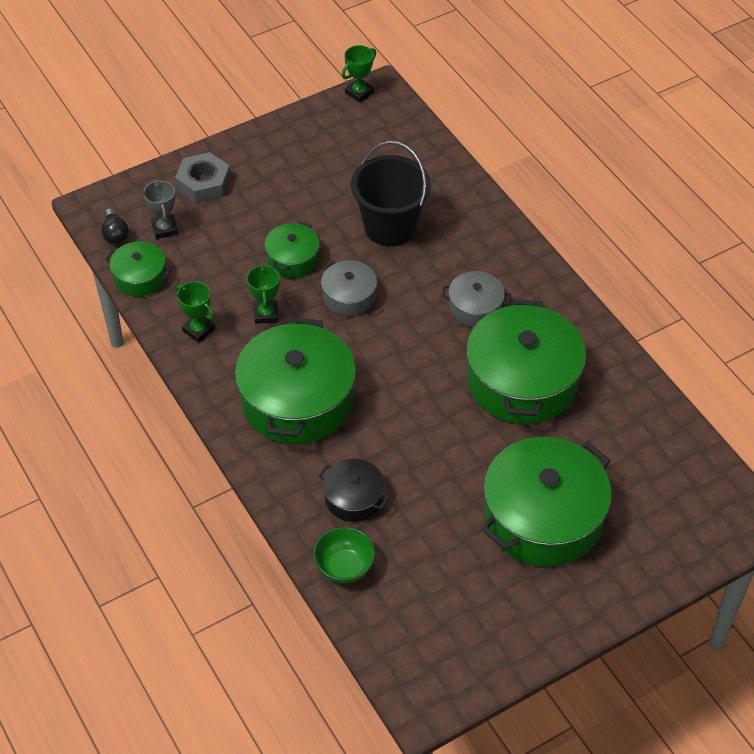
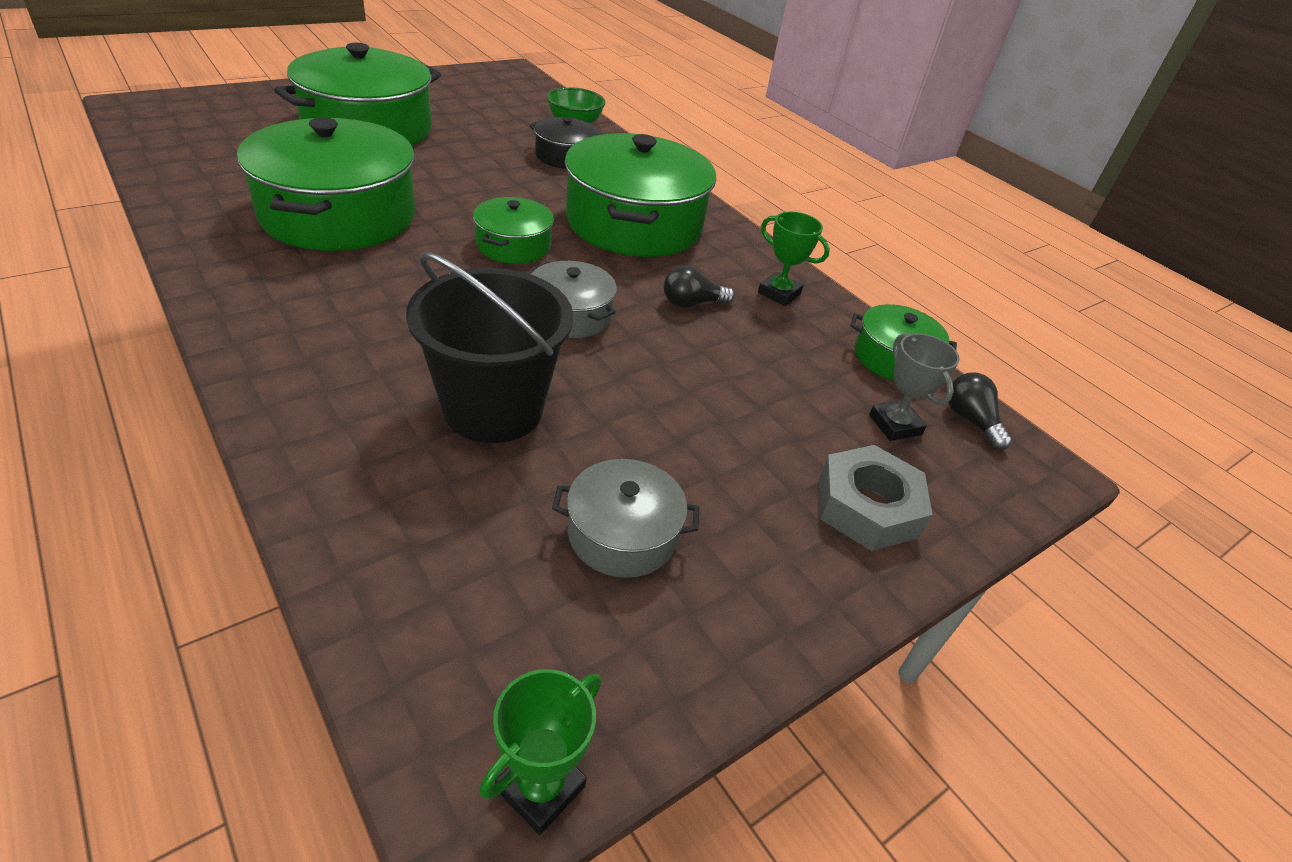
camera: 170 degrees right, 10 degrees down
green trophy [247,263,280,324] -> black light bulb [664,265,735,308]
green pot [264,221,320,277] -> green pot moved to [473,197,554,264]
grey pot [442,271,511,327] -> grey pot moved to [552,459,699,578]

